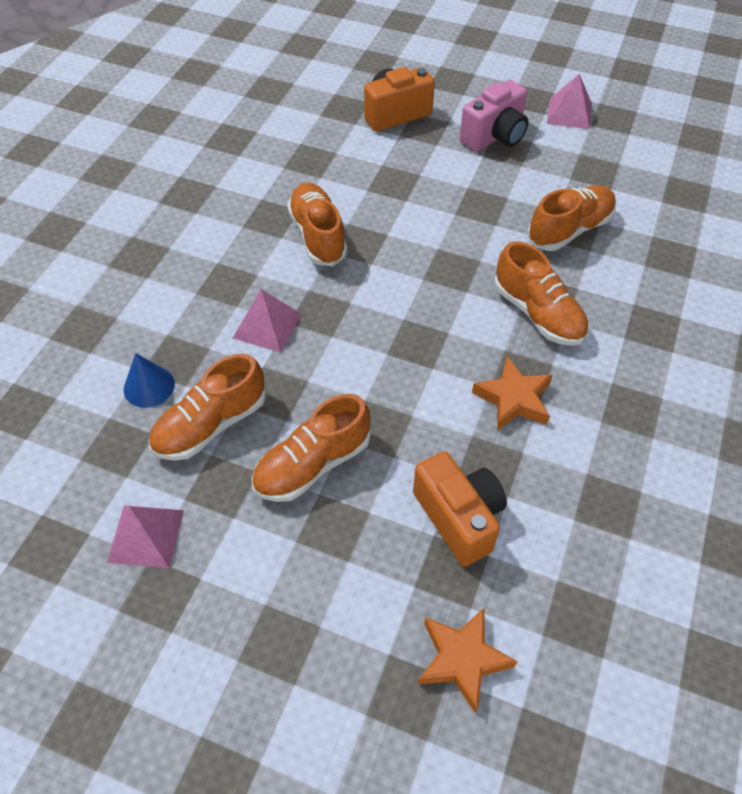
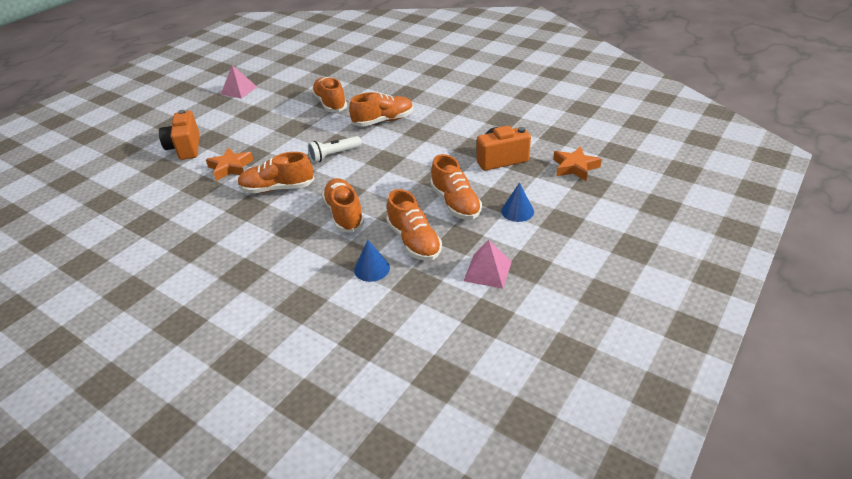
camera: 75 degrees left, 15 degrees down
pink pyramid [233,289,302,353] -> orange shoe [322,178,365,232]
pink camera [460,79,529,152] -> none
orange star [472,357,553,431] -> orange star moved to [206,147,253,181]
none -> white flashlight [308,136,362,163]
none -> blue cone [501,183,534,222]

